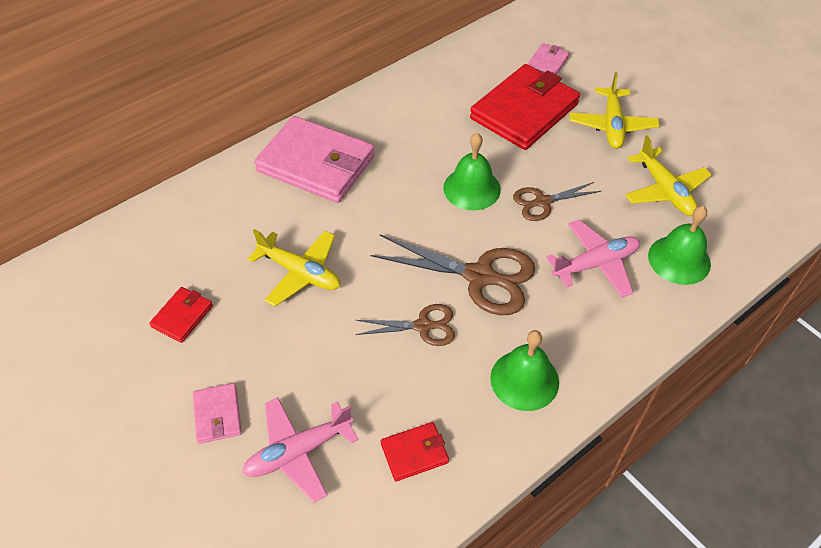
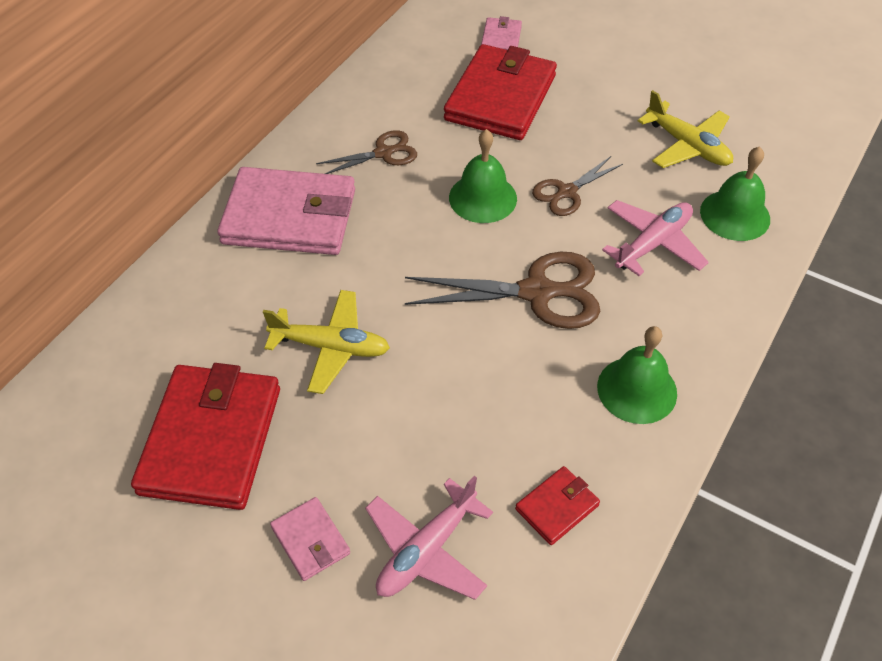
camera: 20 degrees left, 0 degrees up
red wallet [149,287,213,343] -> red wallet [131,363,280,510], size x2.18
brown scissors [356,304,455,346] -> brown scissors moved to [316,130,417,174]
yellow plane [570,72,660,149] -> none

